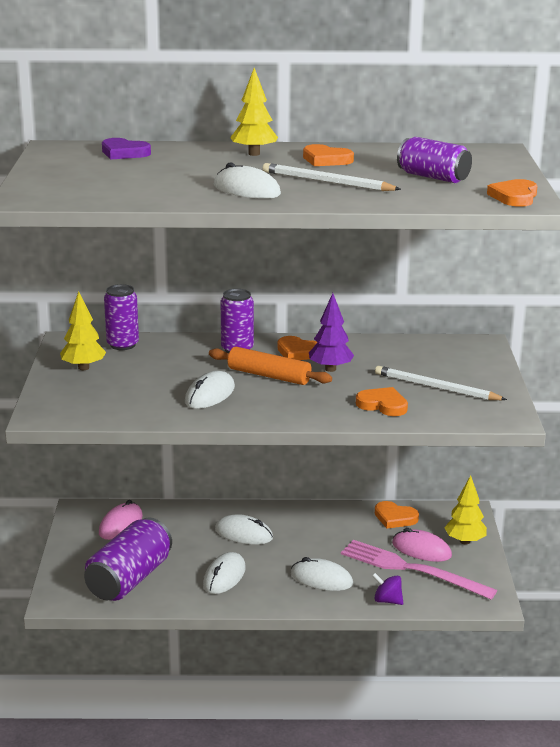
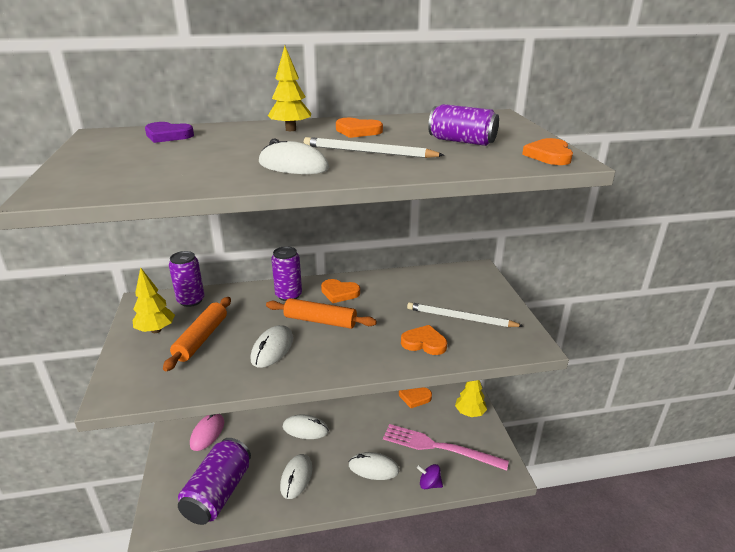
camera: 10 degrees left, 5 degrees up
purple tree [309,293,354,372] -> none
pink mouse [392,528,452,562] -> none
none -> orange rolling pin [163,297,231,371]

